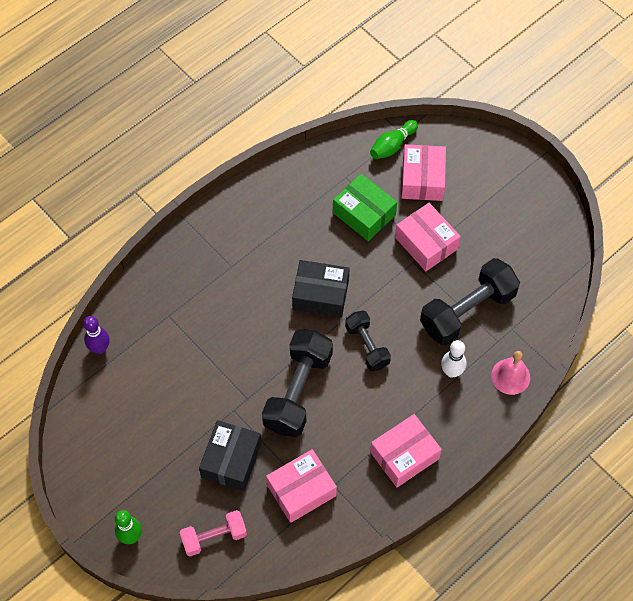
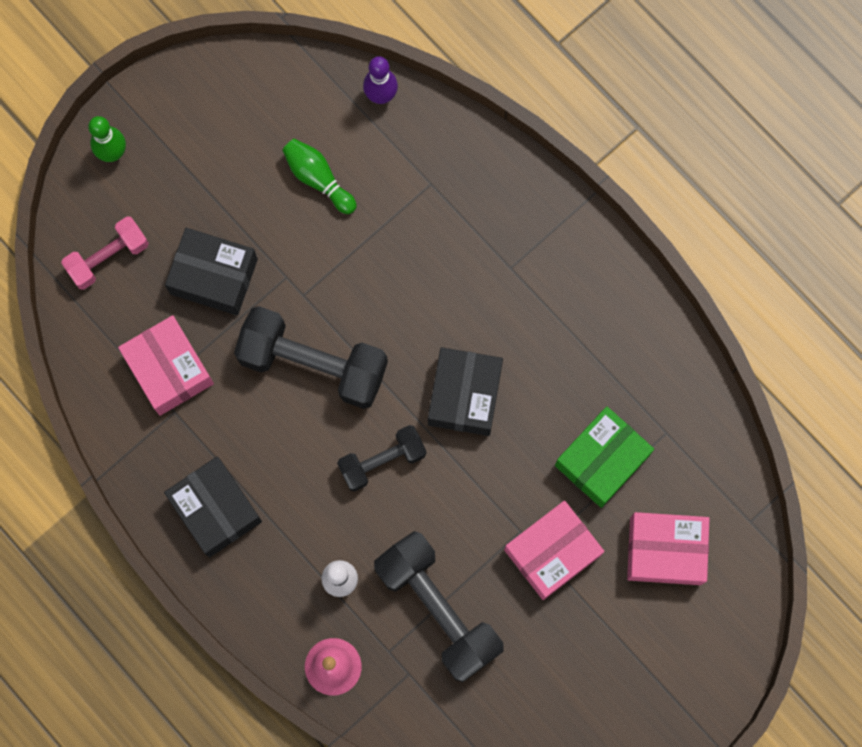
camera: 90 degrees right, 15 degrees up
pink dumbbell [180,510,247,556] -> pink dumbbell turned 75 degrees clockwise [61,217,149,289]
green bowling pin [370,120,418,159] -> green bowling pin moved to [282,139,357,214]
pink box [370,414,442,487] -> black box [164,456,262,557]

